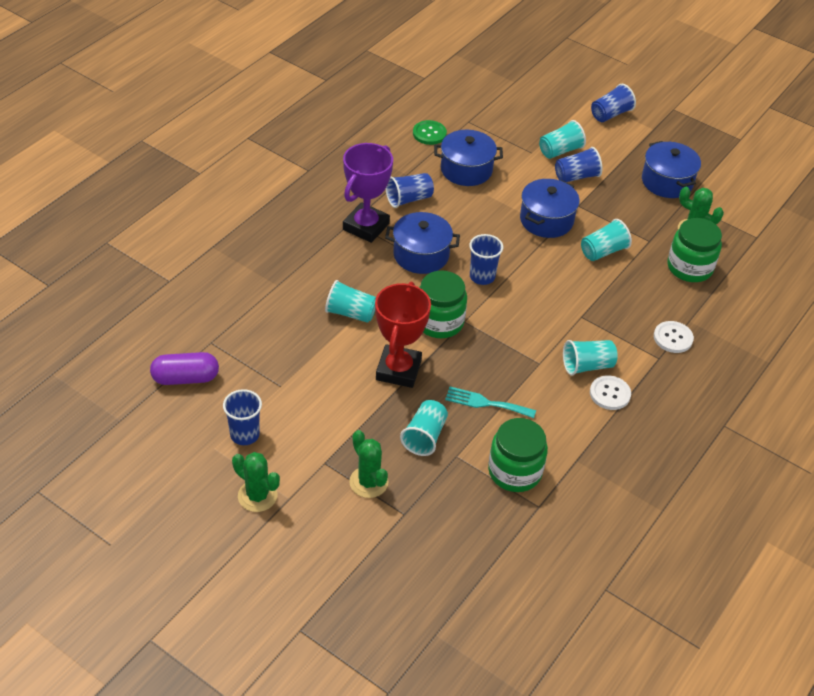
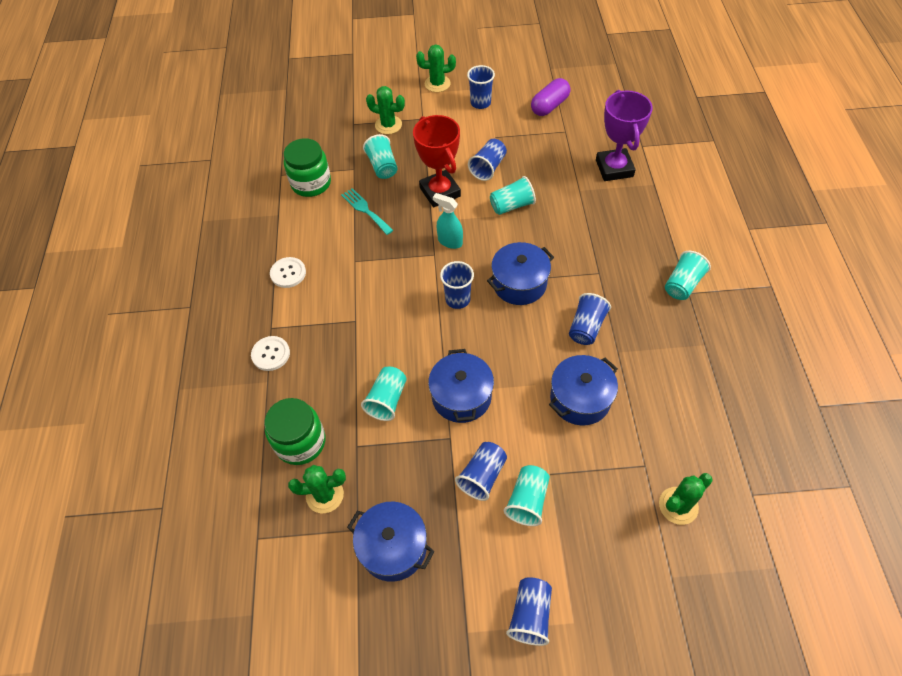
camera: 145 degrees right, 10 degrees up
purple trophy [343,143,393,243] -> purple trophy moved to [596,90,653,181]
green button [413,120,447,145] -> none
green jar [419,270,467,338] -> turquoise spray bottle [433,193,463,249]
turquoise fork [445,387,536,418] -> turquoise fork turned 105 degrees counterclockwise [341,188,393,235]
turquoise cup [563,340,618,376] -> turquoise cup moved to [665,251,711,300]
none -> blue cup [468,139,507,181]
none -> green cactus [659,473,713,525]

